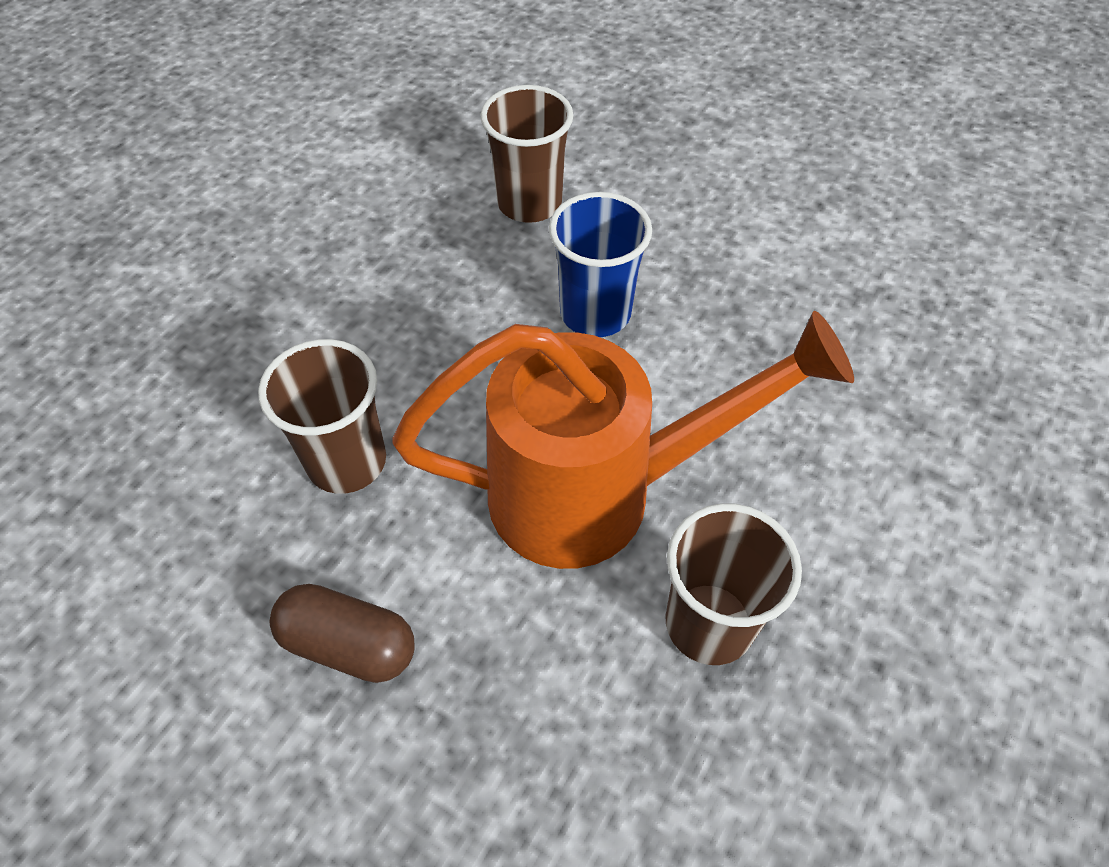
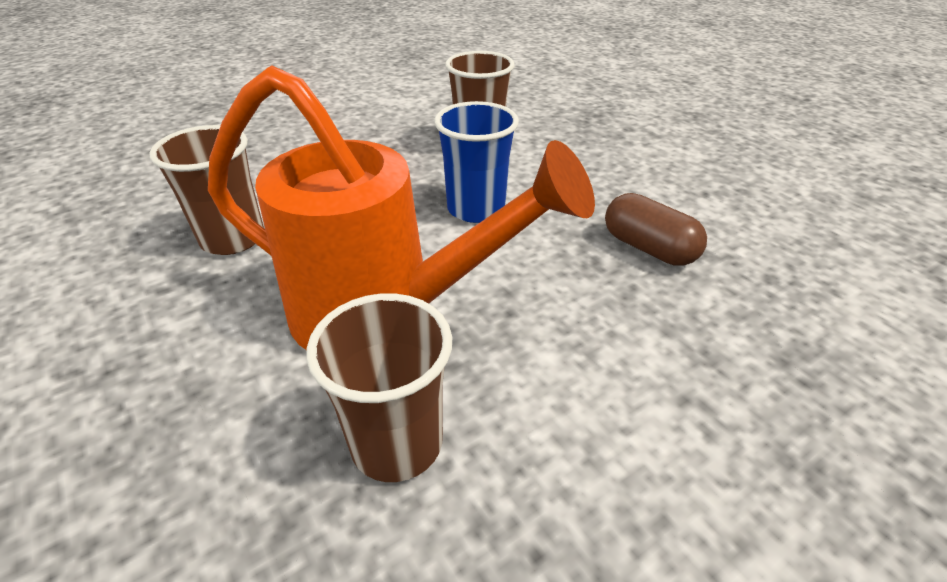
camera: 25 degrees right, 15 degrees down
brown capsule [270,584,414,683] -> brown capsule moved to [605,193,707,266]

